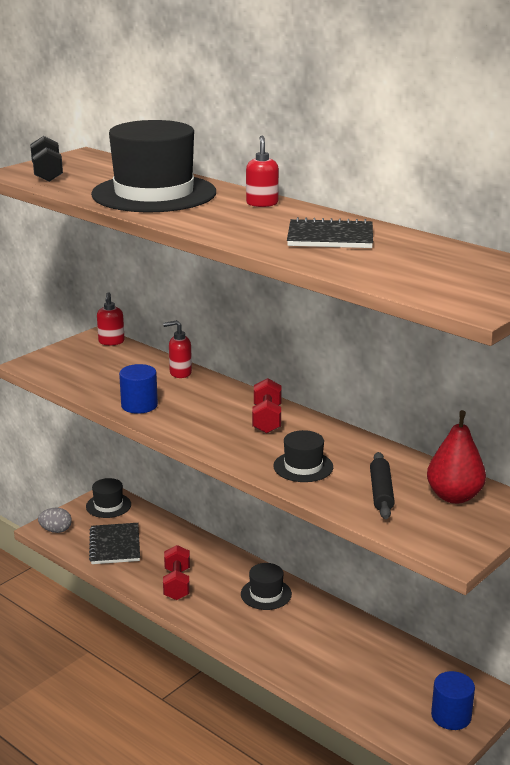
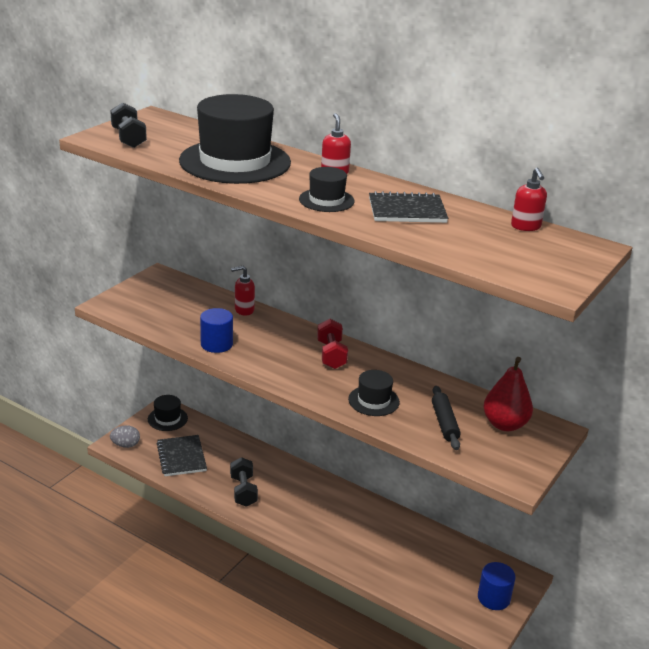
camera: 10 degrees left, 5 degrees up
red soap dispenser [97,292,125,345] -> red soap dispenser moved to [511,168,547,231]
red dumbbell [163,545,190,600] -> black dumbbell [230,457,258,507]
black hat [241,563,292,610] -> black hat moved to [299,167,354,212]

